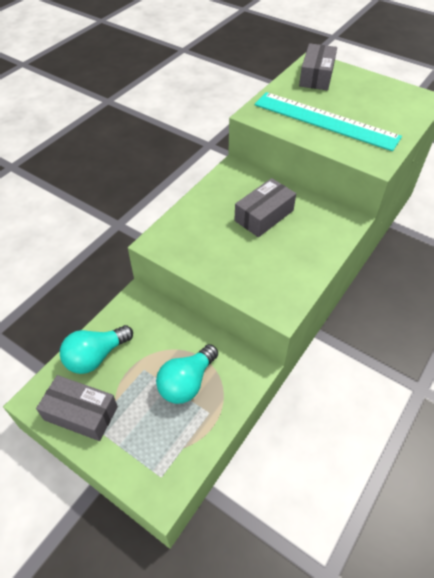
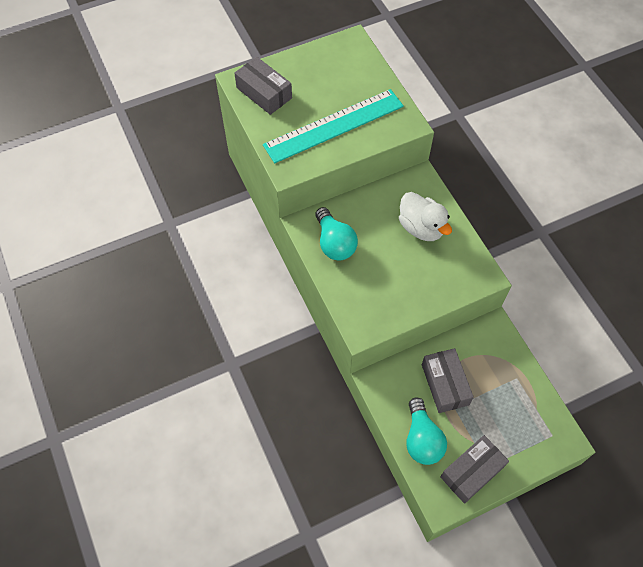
camera: 60 degrees left, 10 degrees up
turquoise light bulb [156,344,218,404] -> turquoise light bulb moved to [315,207,358,261]
grey box [234,178,296,237] -> grey box moved to [422,348,474,413]
none -> white duck [399,192,452,241]

